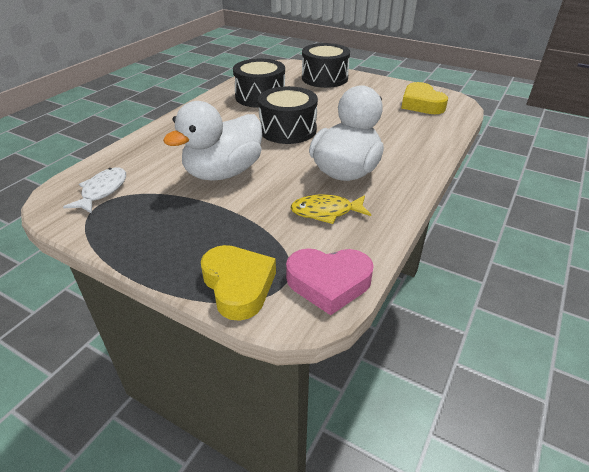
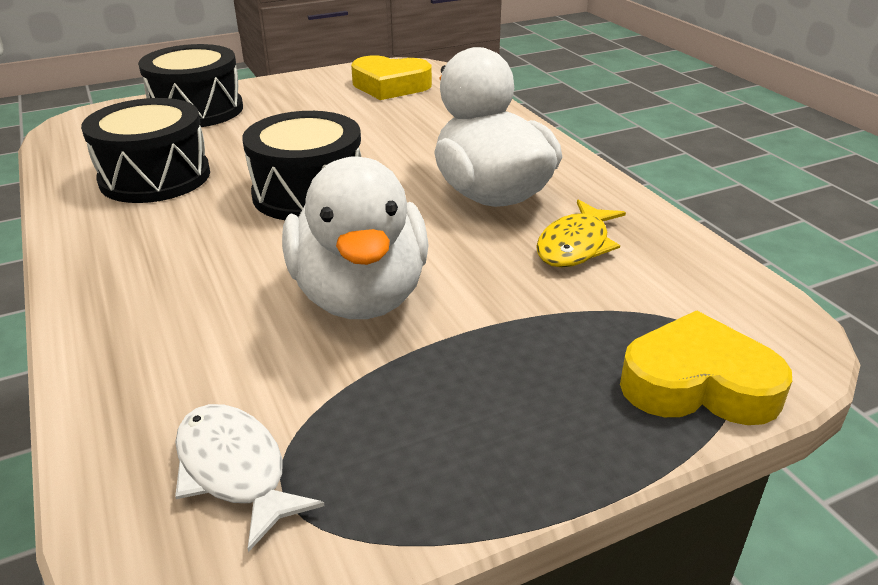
camera: 55 degrees left, 5 degrees down
pink heart [286,248,374,315] -> none

